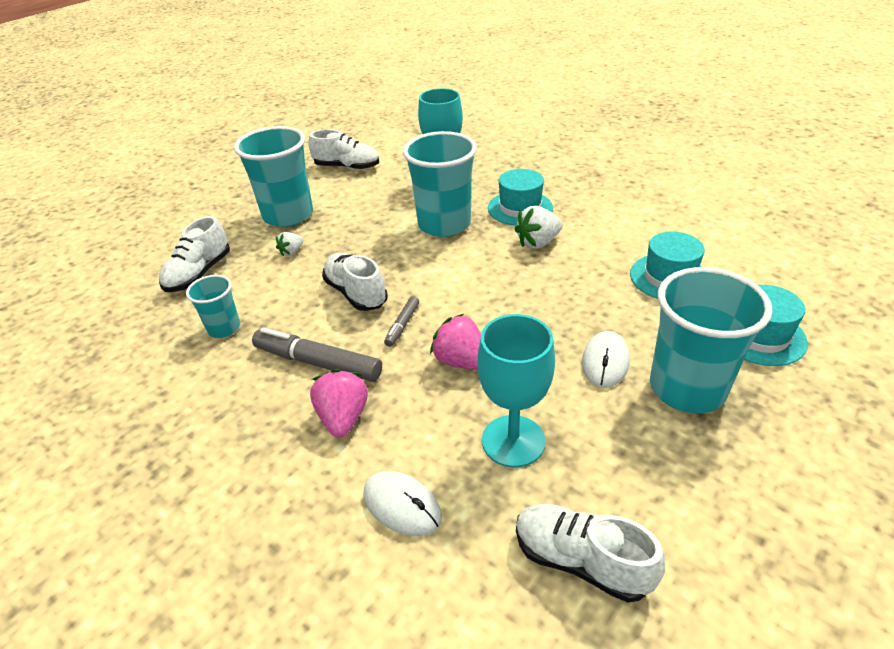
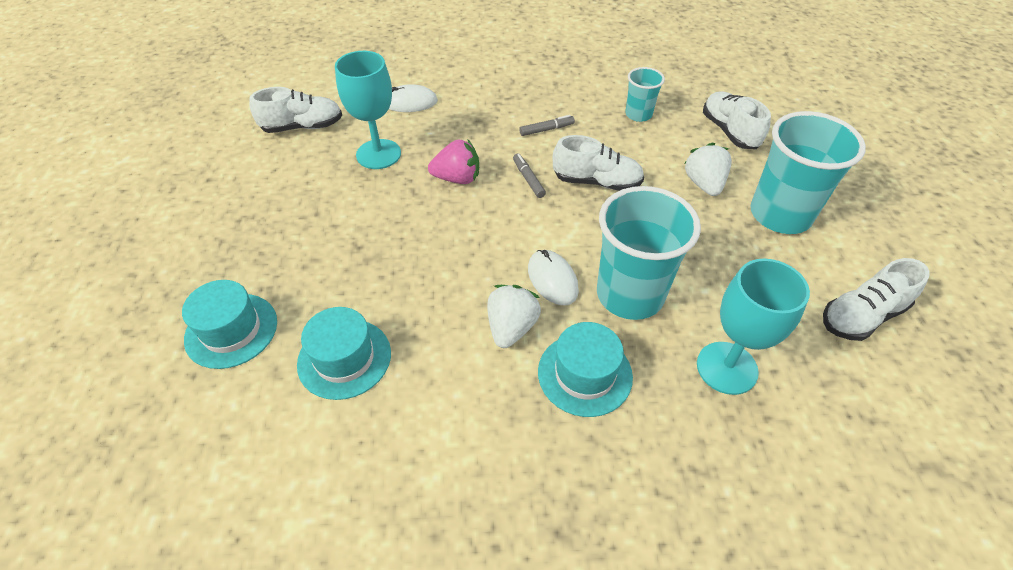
camera: 135 degrees right, 10 degrees up
grey marker [252,327,382,382] -> grey marker [519,115,575,136], size x0.52
white strawberry [276,232,303,256] -> white strawberry [684,143,732,196], size x1.71
pink strawberry [310,369,368,437] -> none
white mouse [582,331,630,388] -> white mouse moved to [528,250,579,305]
turquoise cup [650,267,773,413] -> none

